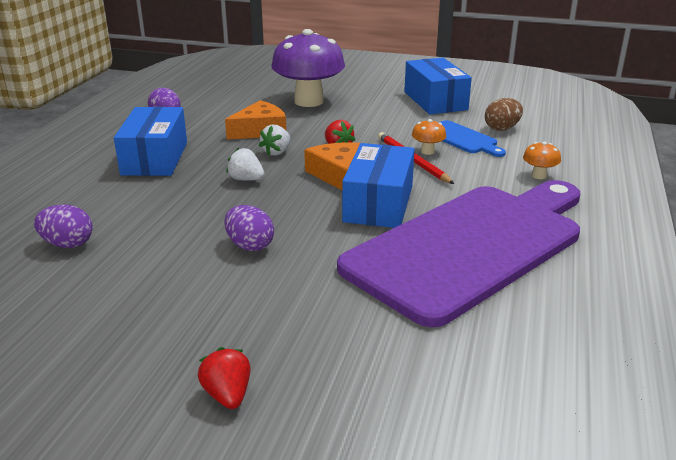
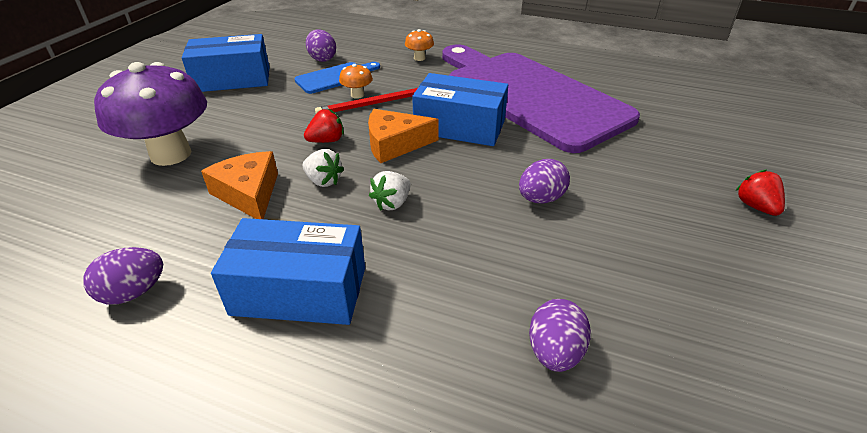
camera: 85 degrees left, 10 degrees up
red strawberry [198,347,250,409] -> red strawberry turned 90 degrees clockwise [736,169,785,216]
brown egg [485,98,523,131] -> purple egg [306,29,336,62]

